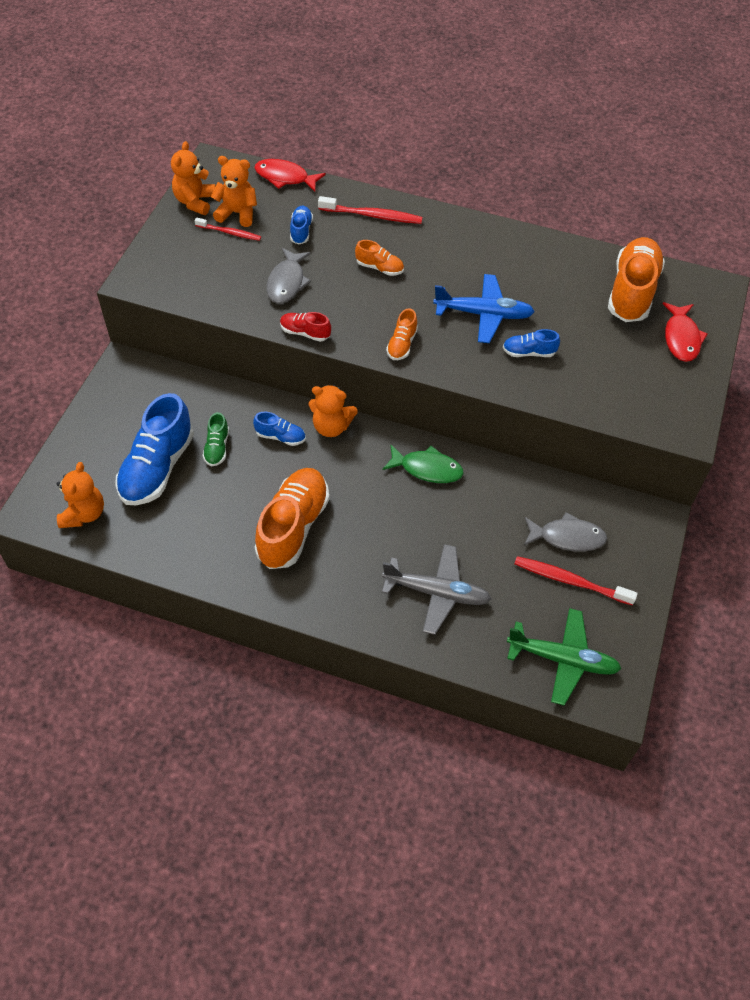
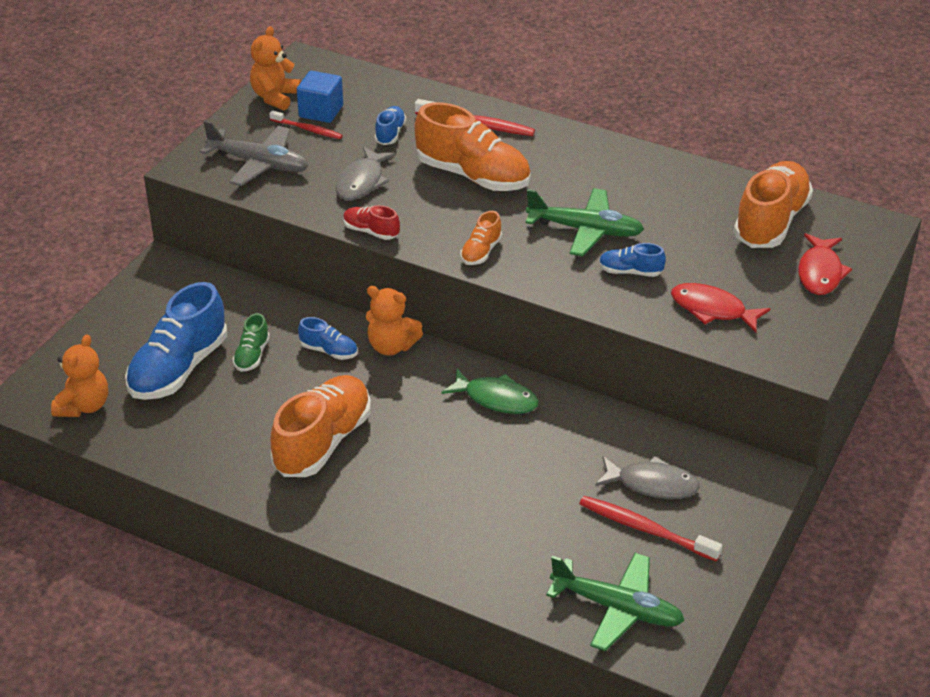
camera: 10 degrees right, 15 degrees down
orange teddy bear [211,156,257,227] -> blue cube [297,71,343,123]
red fish [254,159,326,192] -> red fish moved to [671,283,771,333]
orange shoe [355,240,404,276] -> orange shoe [414,102,531,191], size x2.11
grey plane [382,544,491,635] -> grey plane moved to [200,121,308,186]
blue plane [433,274,535,343] -> green plane [526,188,644,256]

